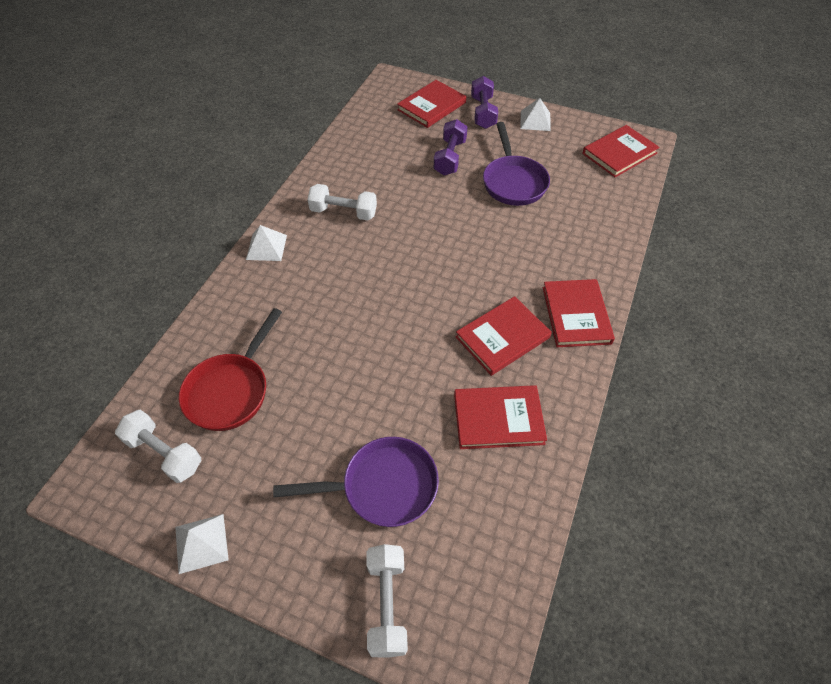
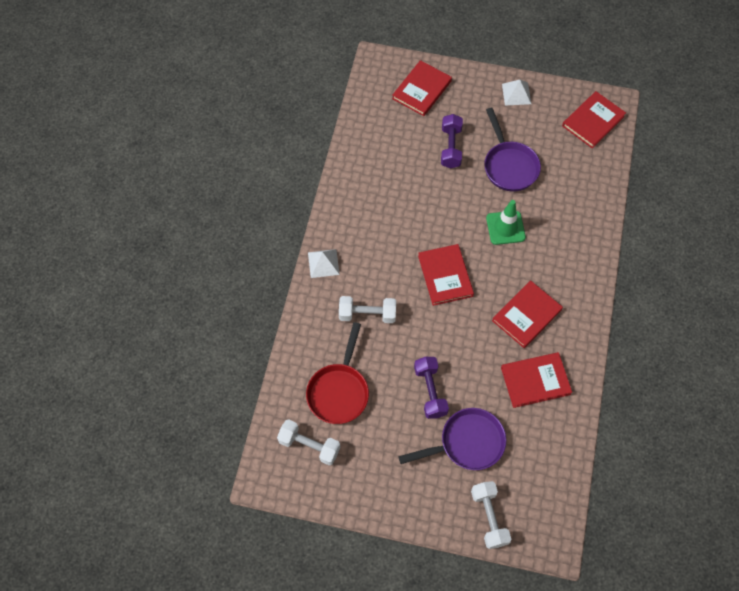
camera: 10 degrees left, 10 degrees up
white pyramid [175,514,229,574] -> none
white dumbbell [307,184,377,220] -> white dumbbell moved to [339,296,396,323]
purple dumbbell [471,76,498,129] -> purple dumbbell moved to [414,357,449,419]
red book [543,279,615,347] -> red book moved to [418,244,474,306]
none -> green traffic cone [486,200,526,245]

